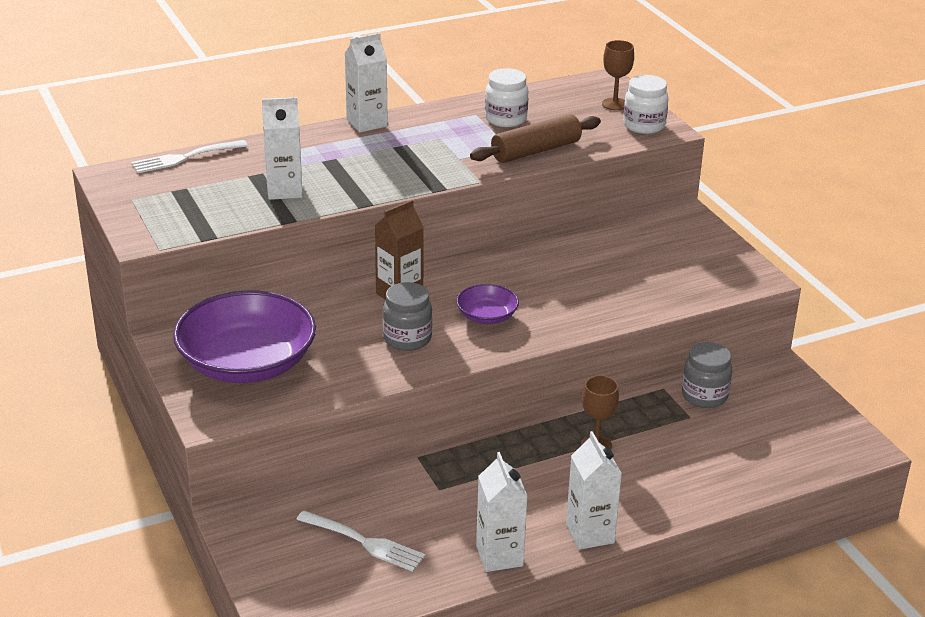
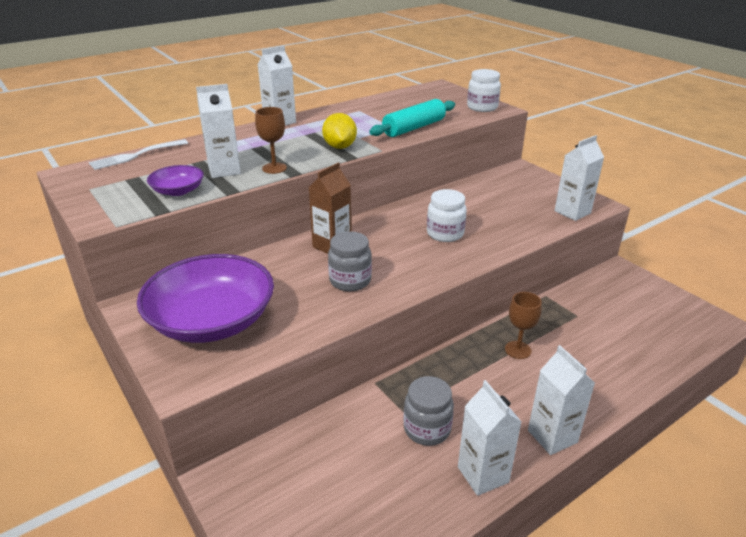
camera: 10 degrees left, 0 degrees up
white fork [296,510,426,572] -> none
purple bowl [456,284,519,324] -> purple bowl moved to [147,165,204,196]
brown rolling pin [470,114,601,163] -> turquoise rolling pin [369,99,455,137]
white jar [485,68,528,127] -> white jar moved to [427,189,467,242]
brown goblet [602,40,634,110] -> brown goblet moved to [255,107,287,174]
grey jar [682,342,732,408] -> grey jar moved to [403,376,454,446]
none -> yellow lemon [322,113,357,149]
none -> white carton [555,135,604,221]

